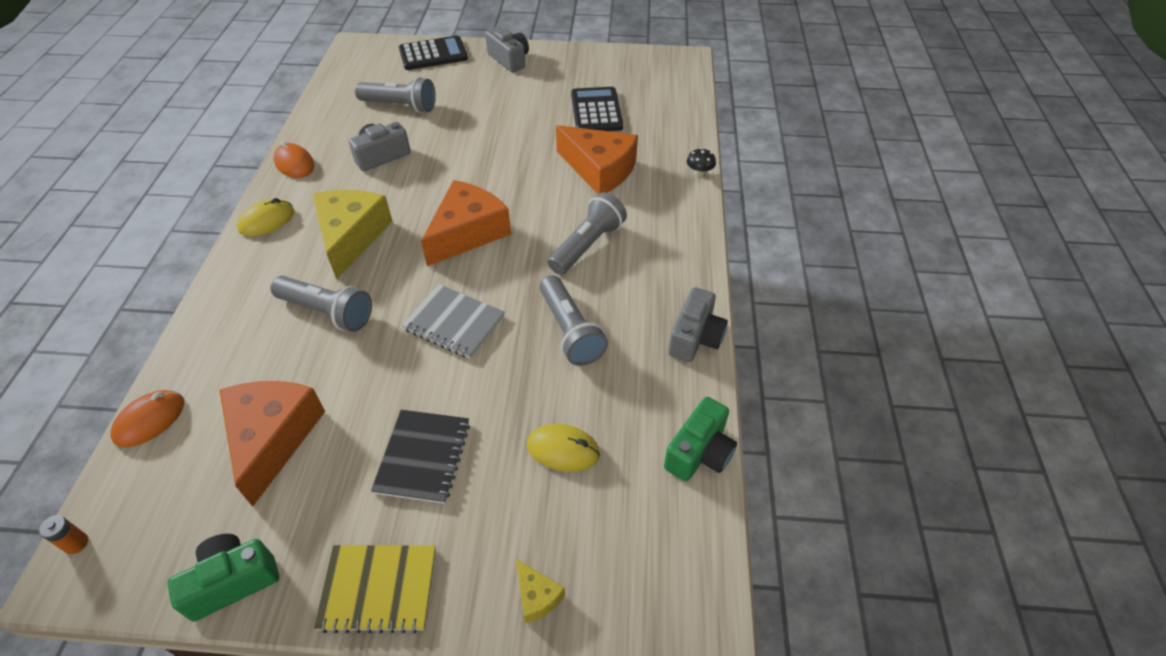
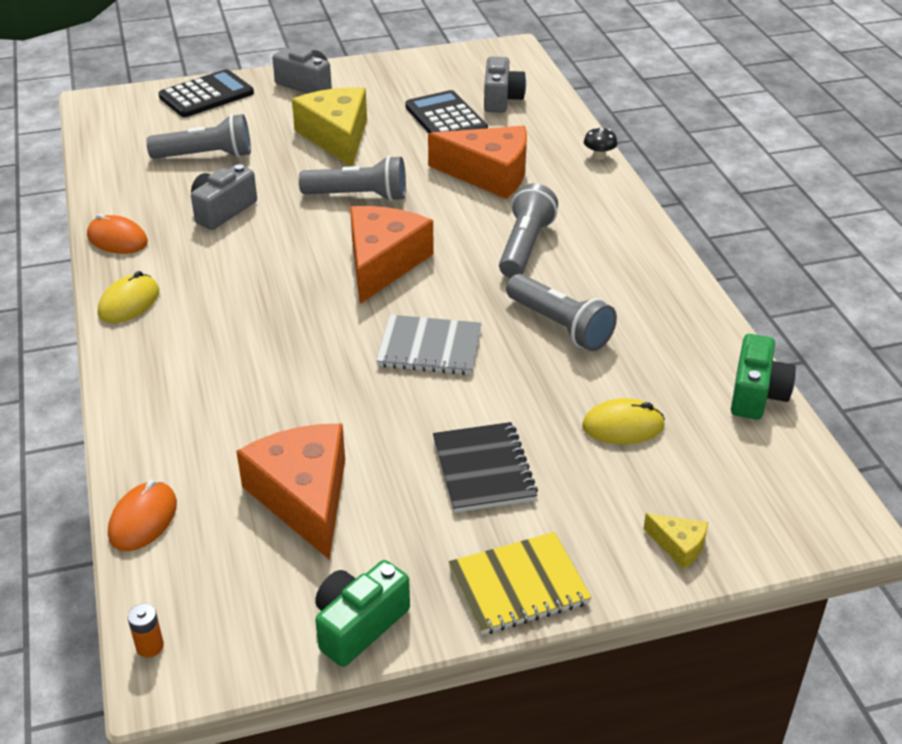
camera: 20 degrees left, 10 degrees down
grey flashlight [271,276,372,332] -> grey flashlight moved to [299,155,406,202]
yellow cheese [313,190,393,279] -> yellow cheese moved to [292,87,367,166]
grey camera [668,287,728,362] -> grey camera moved to [484,57,526,112]

